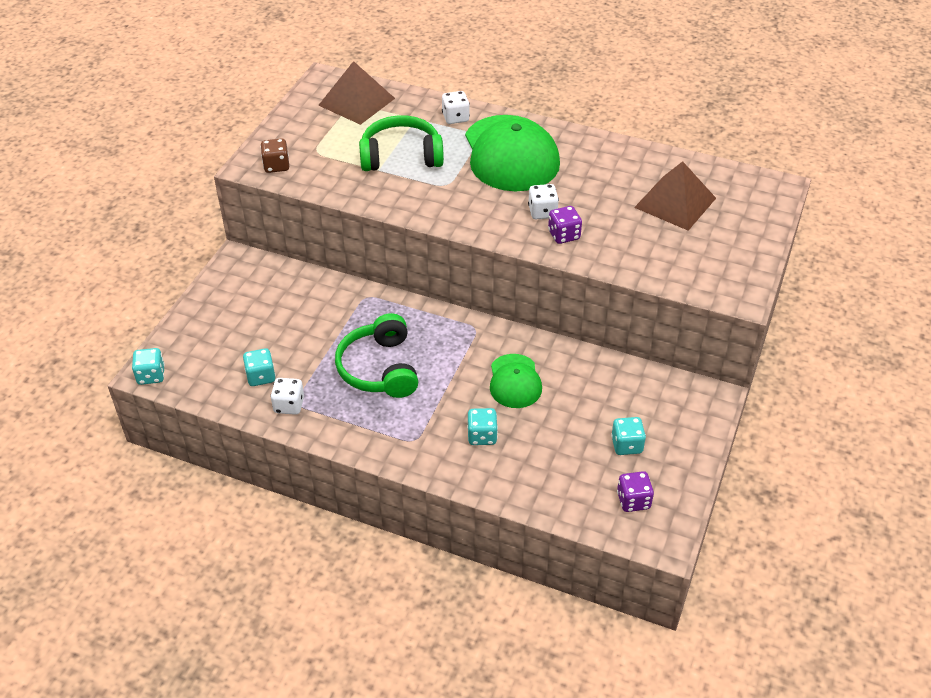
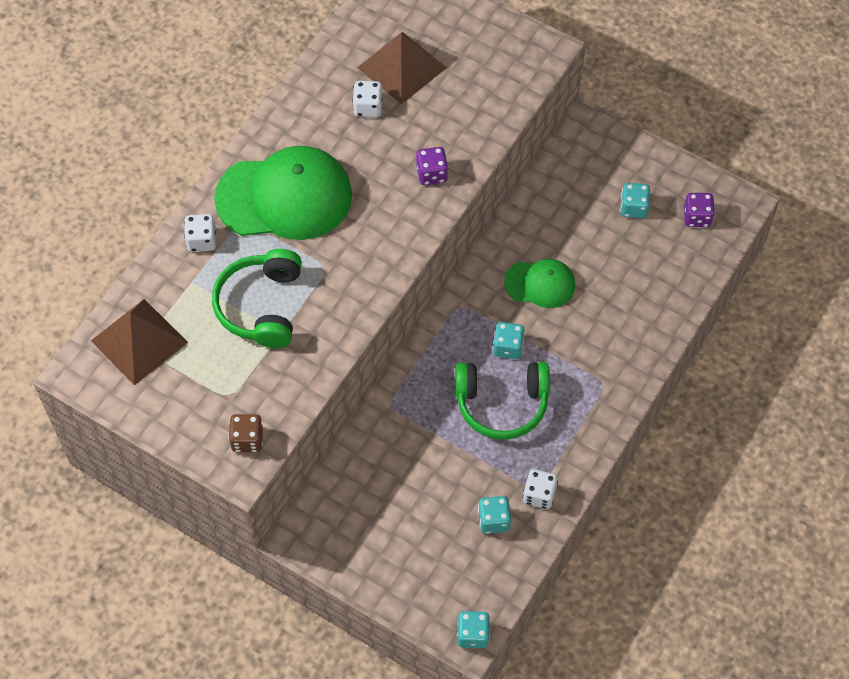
camera: 80 degrees left, 15 degrees up
turquoise dice [467,408,498,445] -> turquoise dice moved to [493,322,525,359]
white dice [528,184,559,219] -> white dice moved to [352,81,383,117]

